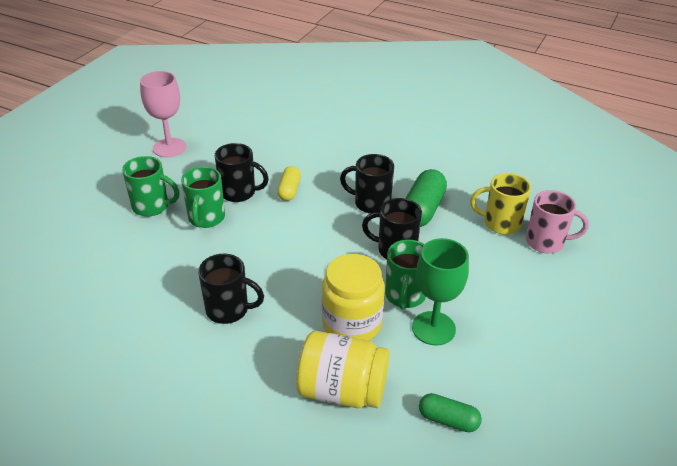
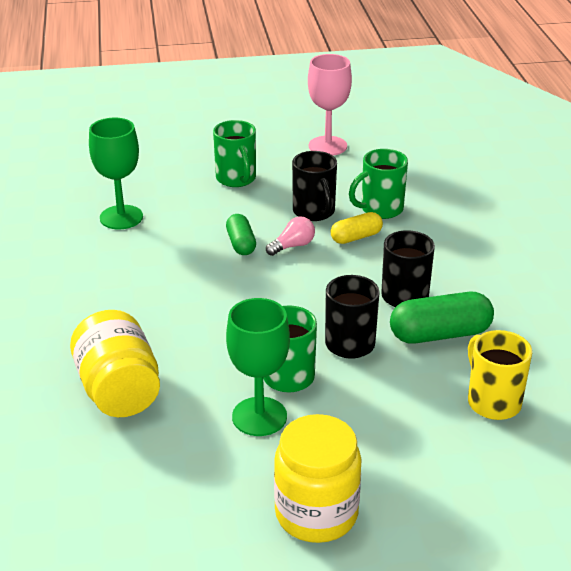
camera: 55 degrees right, 5 degrees down
green mug [181,166,225,228] -> green mug moved to [349,149,408,219]
black mug [198,254,264,324] -> none
yellow jar [322,254,385,341] -> yellow jar moved to [274,414,362,543]
green capsule [419,393,482,432] -> green capsule moved to [226,214,256,255]
pink mug [526,190,589,253] -> none
none -> green goblet [89,118,143,229]
none -> pink light bulb [266,217,315,256]

